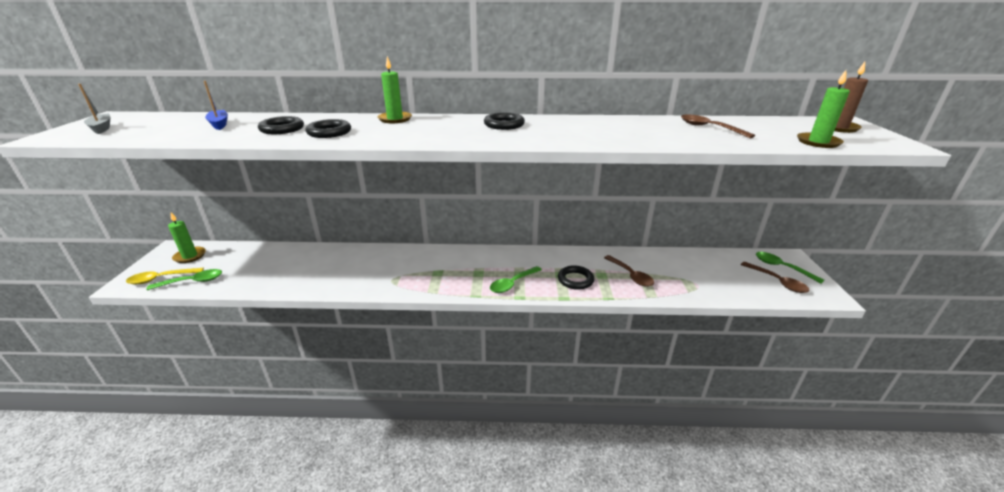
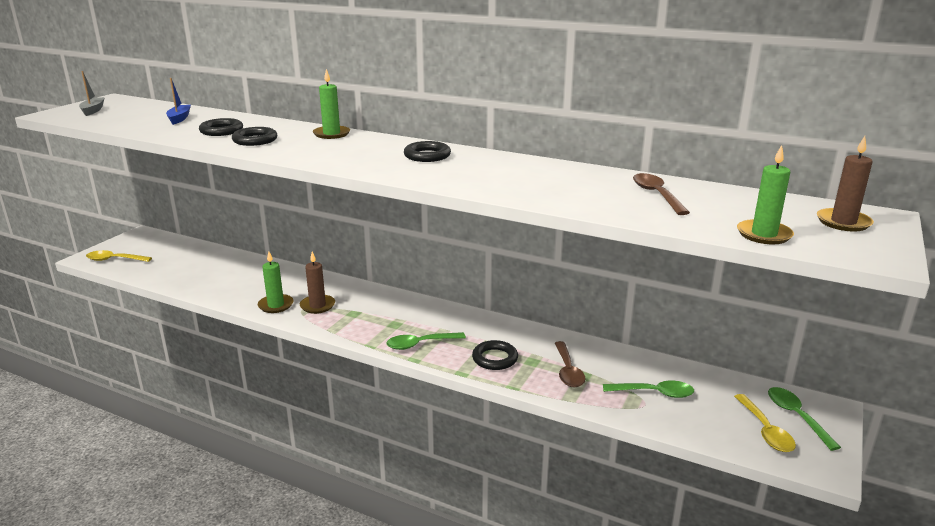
camera: 25 degrees right, 5 degrees down
green spoon [146,269,222,290] -> green spoon moved to [603,381,694,398]
green candle [168,213,206,263] -> green candle moved to [258,251,294,313]
brown spoon [741,262,810,293] -> yellow spoon [734,394,796,452]
none -> brown candle [300,252,335,314]

